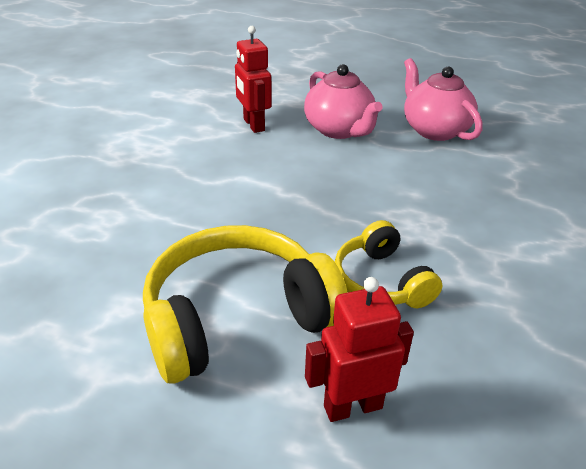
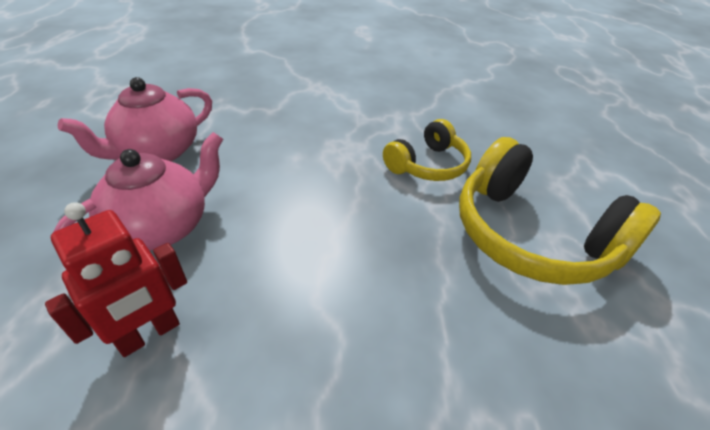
camera: 110 degrees left, 5 degrees up
red robot [305,277,414,422] -> none

